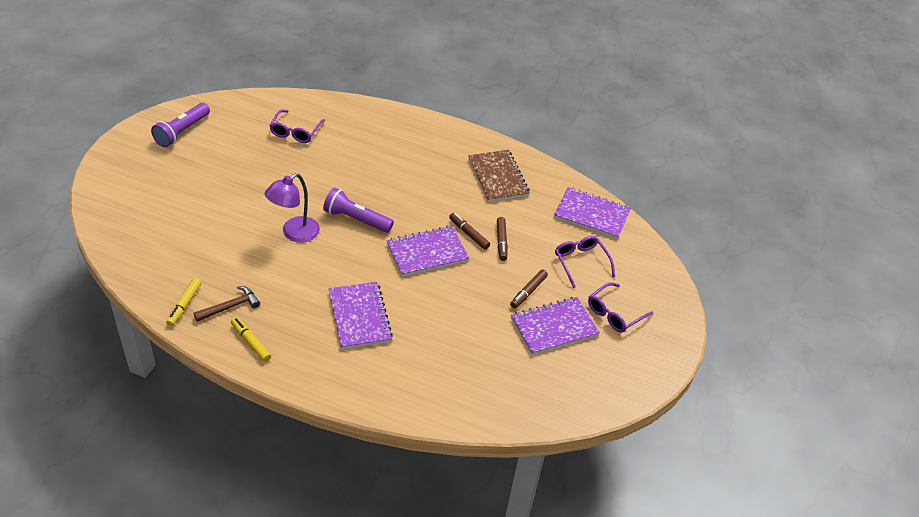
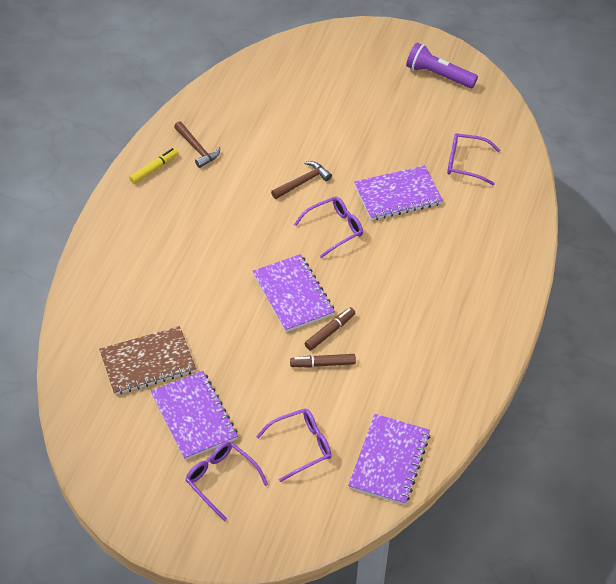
camera: 90 degrees right, 5 degrees up
yellow marker [166,278,201,326] -> none
purple lamp [265,173,320,243] -> brown hammer [271,161,332,199]
purple flashlight [323,188,394,233] -> purple glasses [294,197,363,258]
purple notebook [329,282,393,349] -> purple notebook moved to [354,165,443,221]
brown notebook [468,150,530,202] -> brown notebook moved to [99,326,196,395]
brown marker [510,270,548,309] -> none

